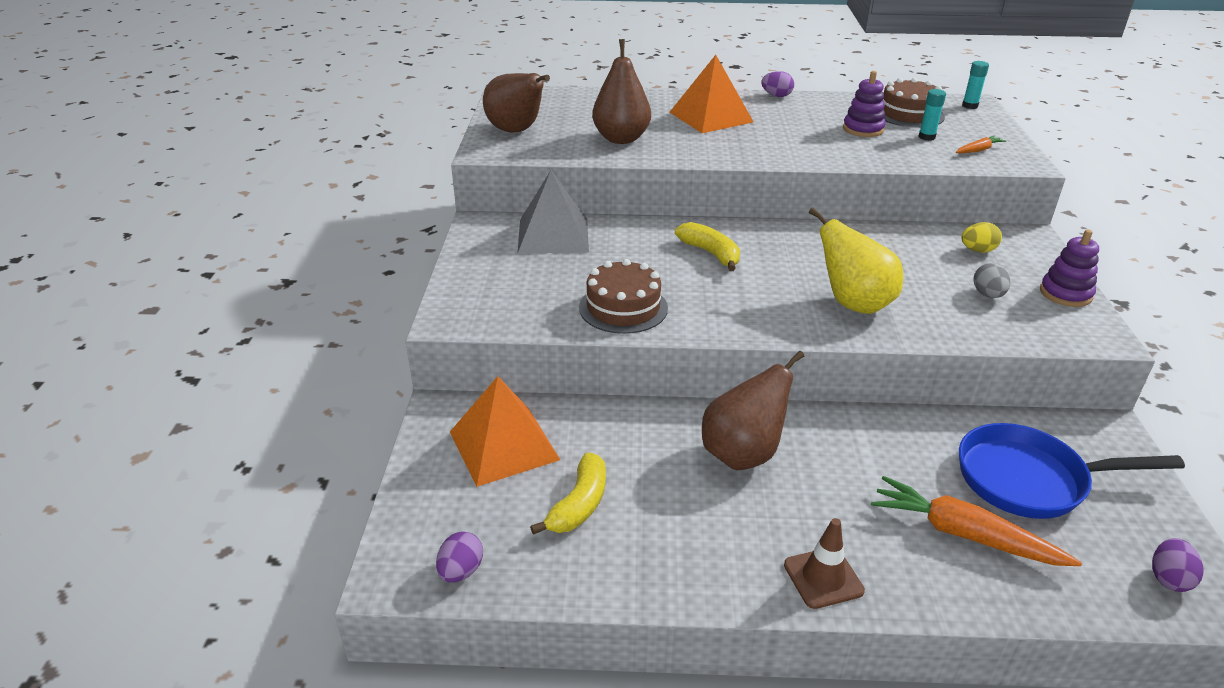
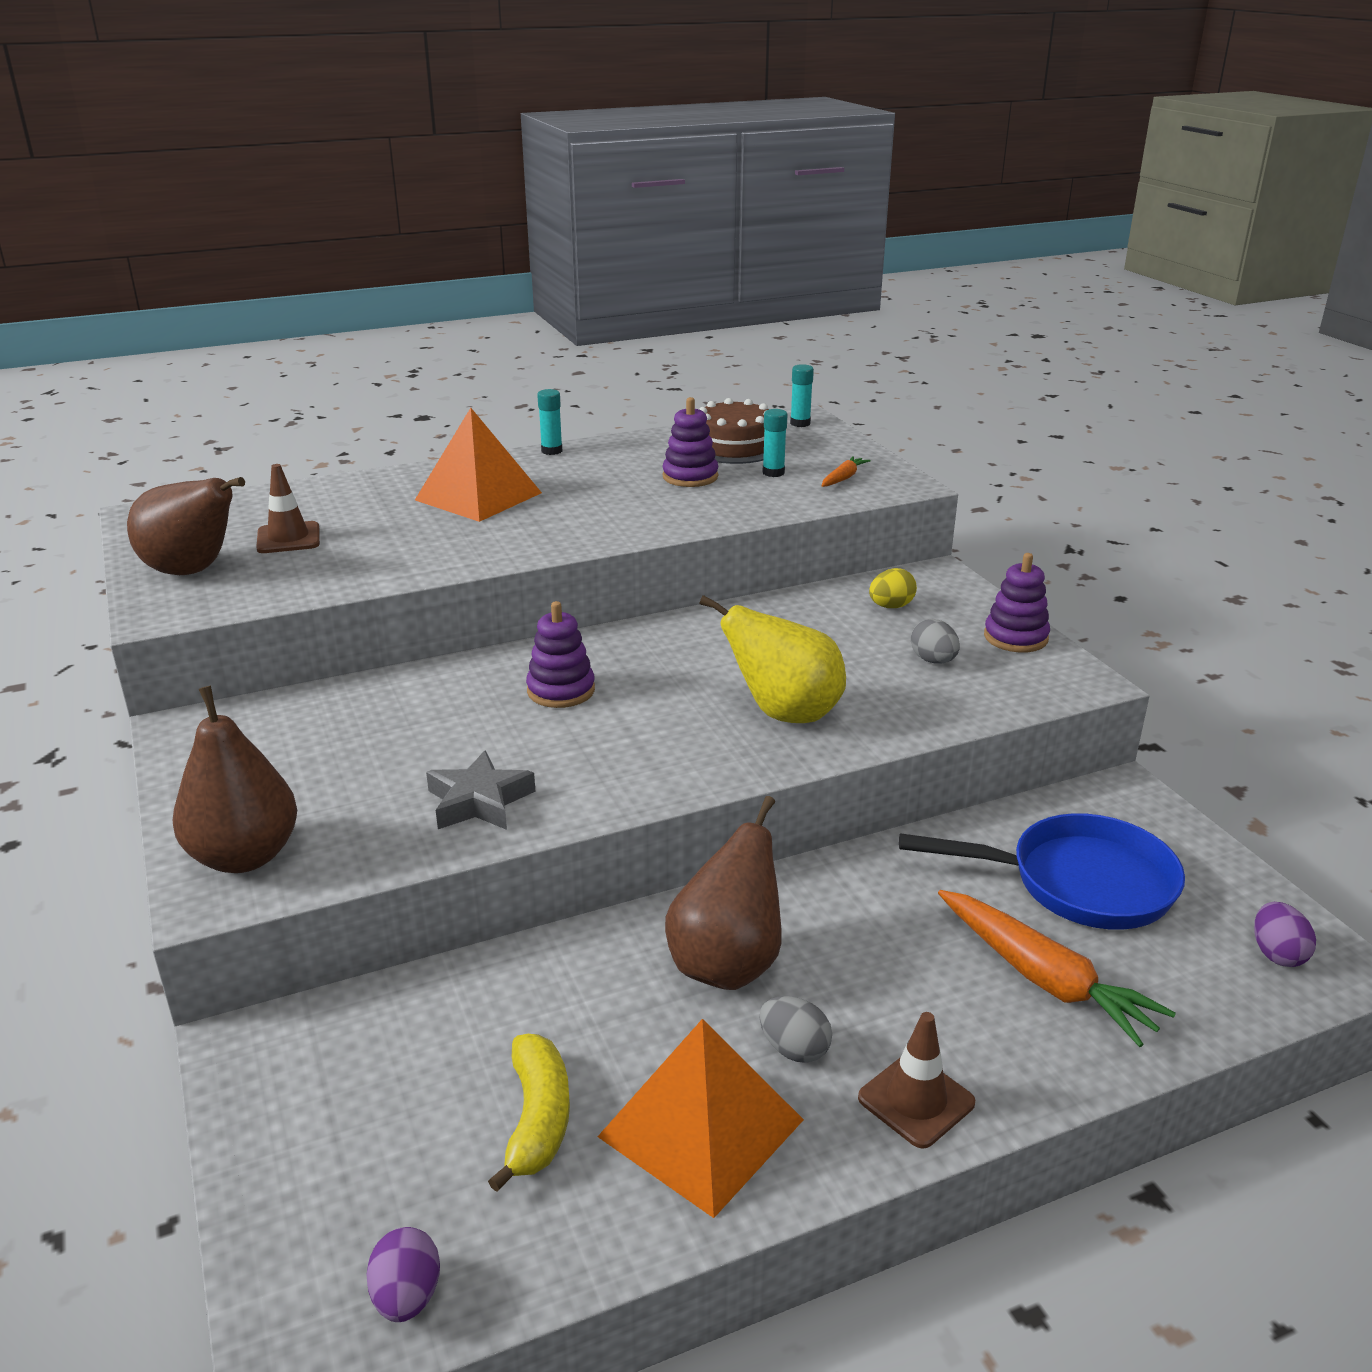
camera: 25 degrees left, 5 degrees down
orange pyramid [450,376,560,487] -> orange pyramid moved to [597,1019,804,1218]
grey pyramid [518,170,589,254] -> none
brown cake [579,259,668,334] -> grey star [426,750,536,830]
brown pear [592,39,651,144] -> brown pear moved to [173,686,297,873]
yellow banana [675,222,740,271] -> purple stacking toy [526,601,595,708]
purple egg [761,71,794,97] -> turquoise glue stick [537,389,563,455]
orange carrot [871,476,1082,566] -> orange carrot turned 135 degrees counterclockwise [938,890,1176,1047]
blue pan [959,423,1185,519] -> blue pan turned 150 degrees counterclockwise [899,813,1185,930]
none -> brown traffic cone [256,464,320,553]
none -> grey egg [760,996,832,1063]

